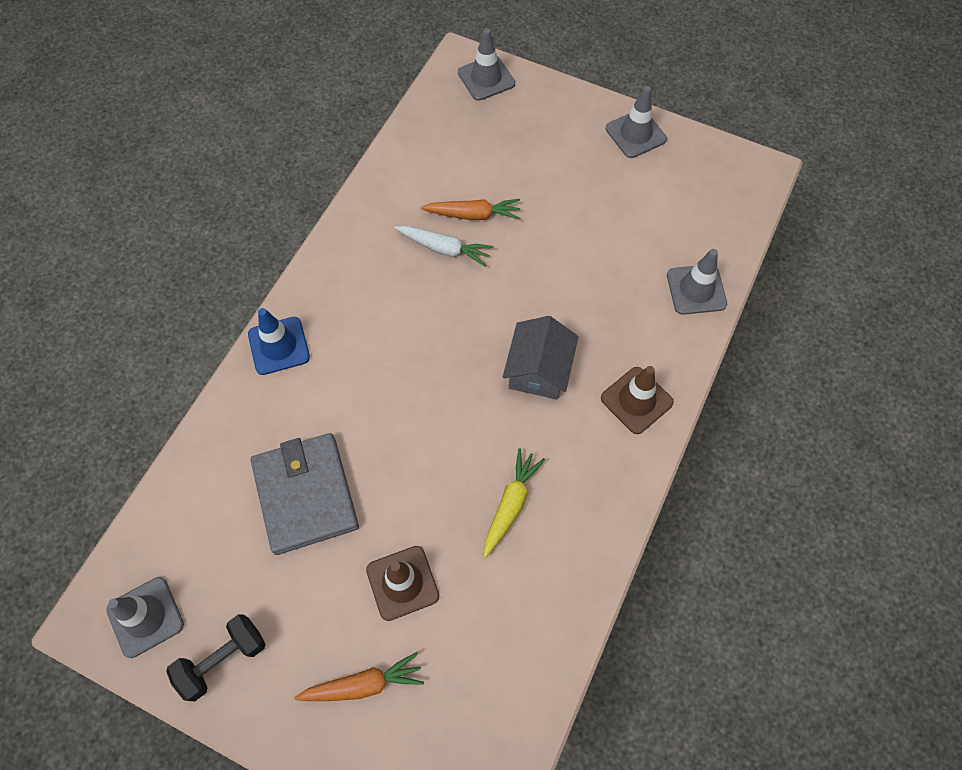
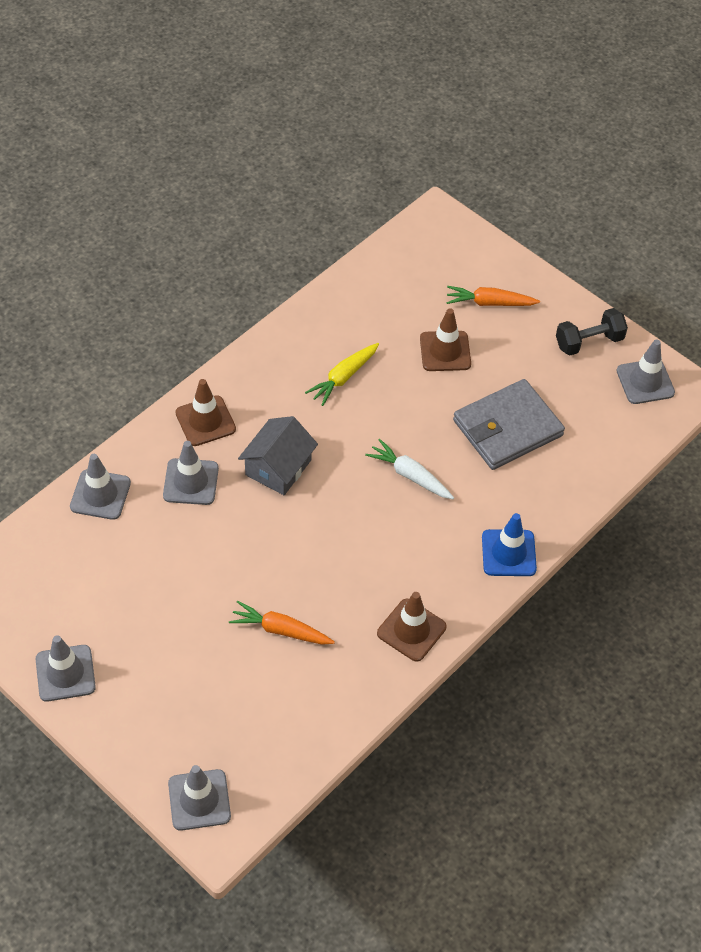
camera: 165 degrees left, 10 degrees down
grey wallet [251,433,359,555] -> grey wallet turned 60 degrees clockwise [453,379,565,470]
white carrot [395,226,493,267] -> white carrot moved to [365,439,454,499]
none -> grey traffic cone [163,441,219,505]
none -> brown traffic cone [377,592,447,662]

